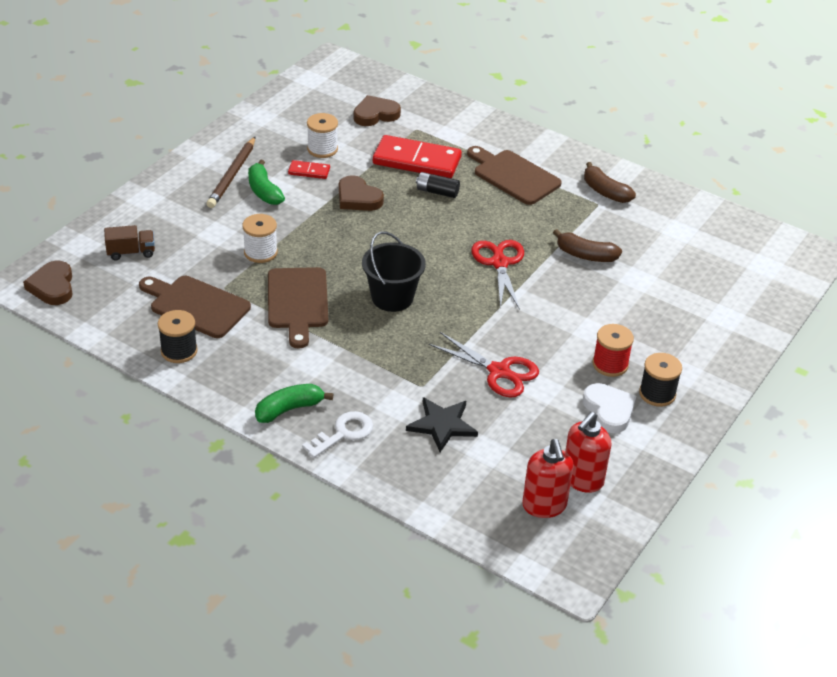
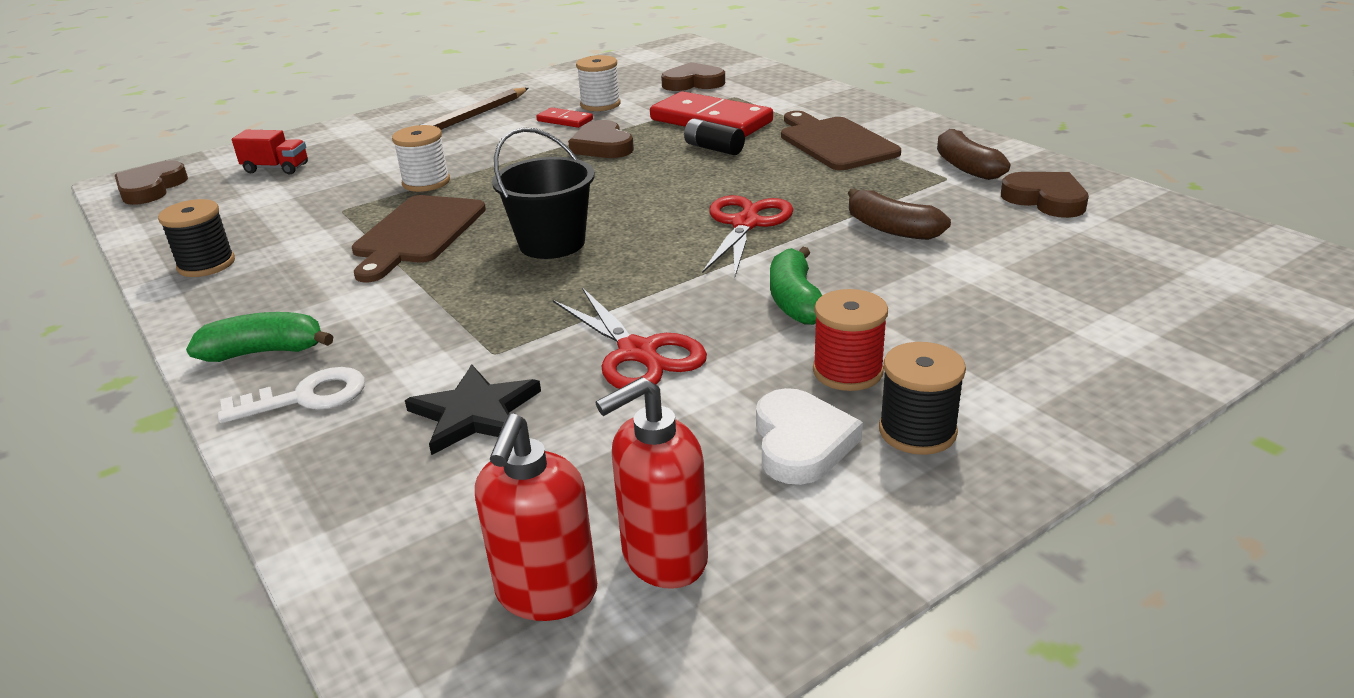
camera: 25 degrees right, 10 degrees down
brown truck [104,225,155,260] -> red truck [232,130,308,175]
brown cutting board [139,276,251,338] -> none
green banana [248,160,285,205] -> green banana moved to [770,247,823,325]
none -> brown heart [1001,172,1089,218]

